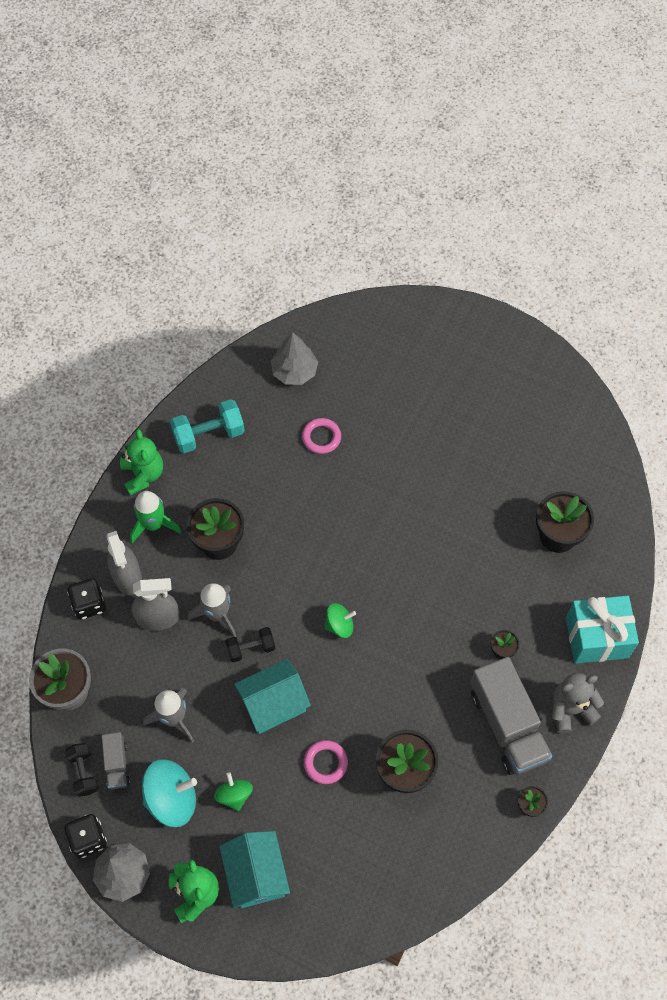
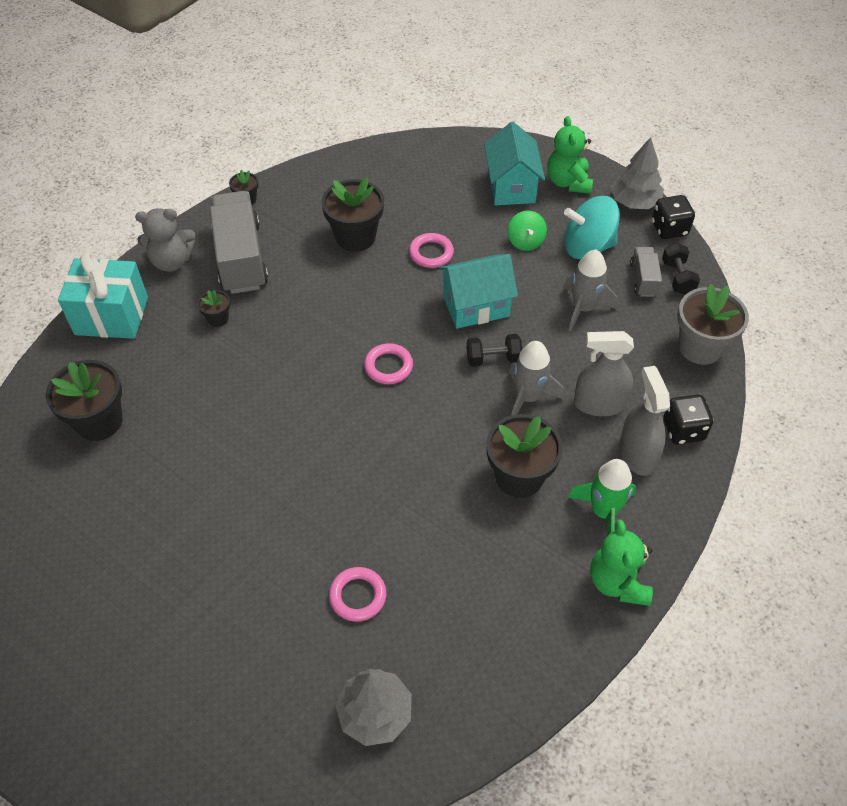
camera: 170 degrees left, 10 degrees down
turquoise dumbbell [170,399,245,453] -> none
green spinning top [324,603,356,638] -> pink ring [364,343,413,384]

